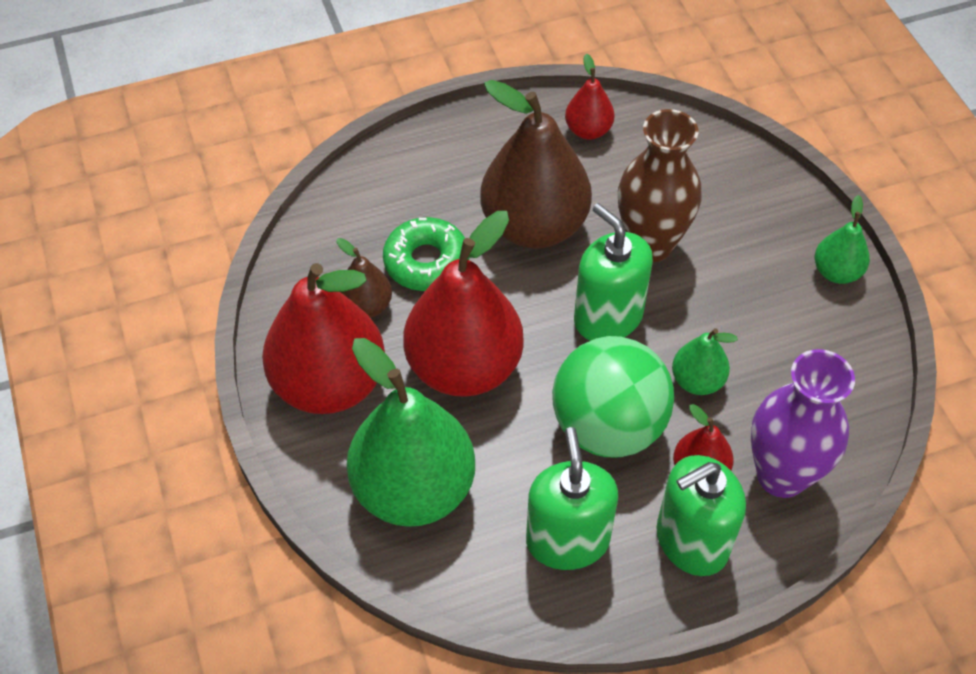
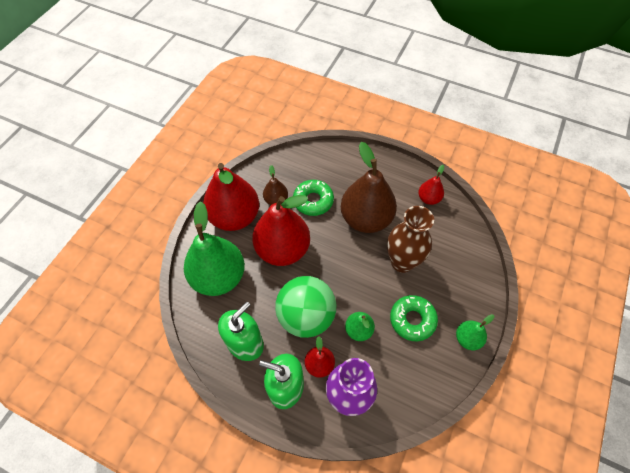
camera: 45 degrees right, 5 degrees up
green soap dispenser [574,203,653,341] -> none
none -> green donut [390,295,438,341]

